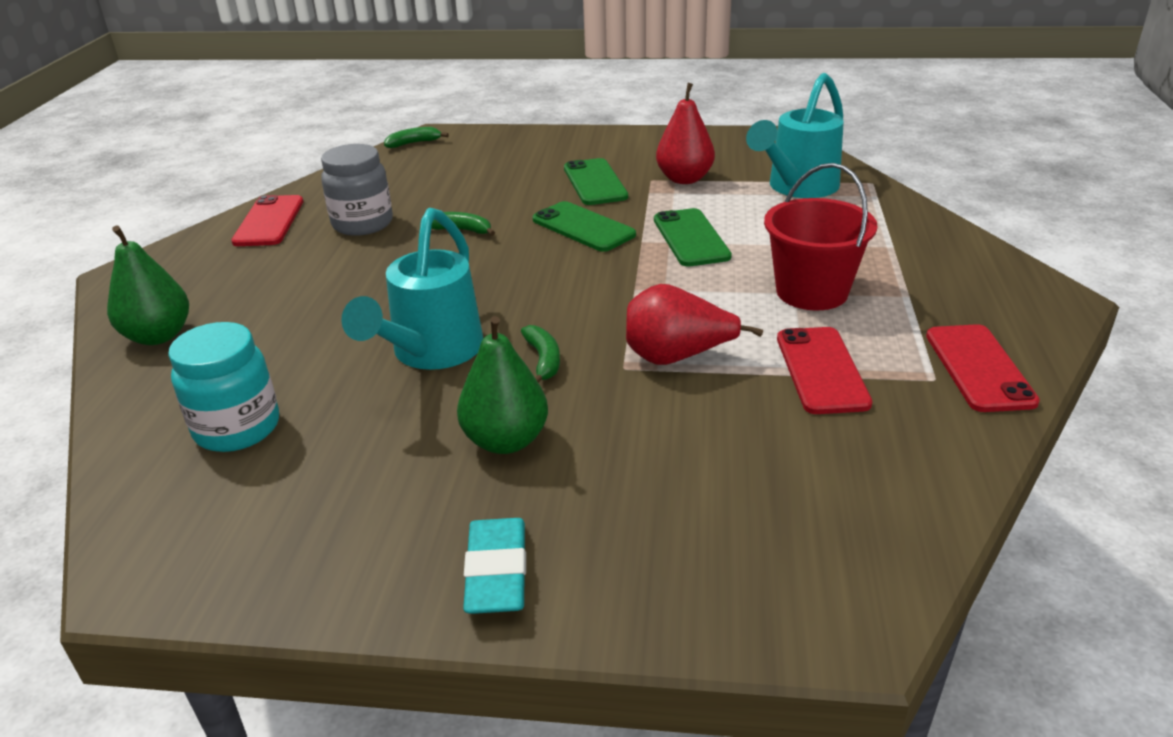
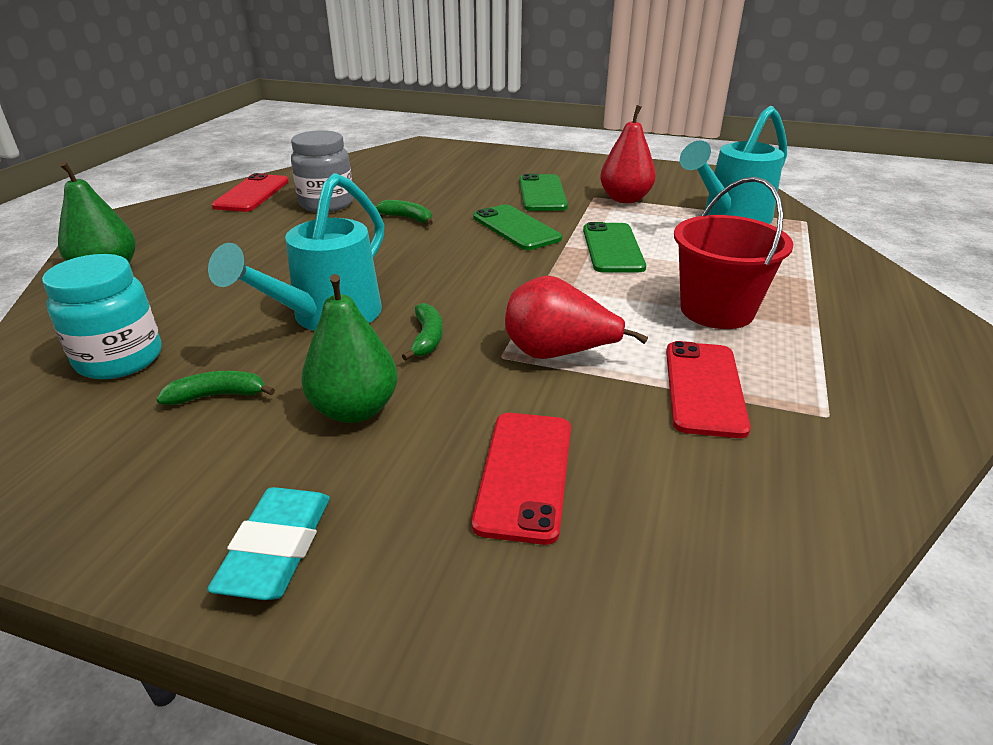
camera: 10 degrees right, 0 degrees up
green banana [384,127,449,148] -> green banana moved to [156,371,275,405]
red phone [926,324,1040,412] -> red phone moved to [472,413,571,545]

